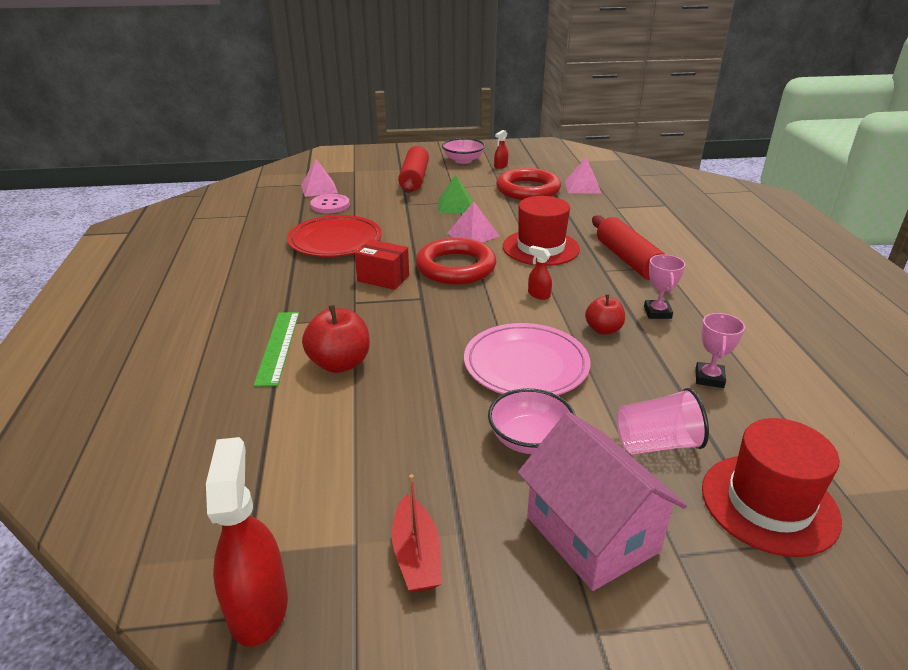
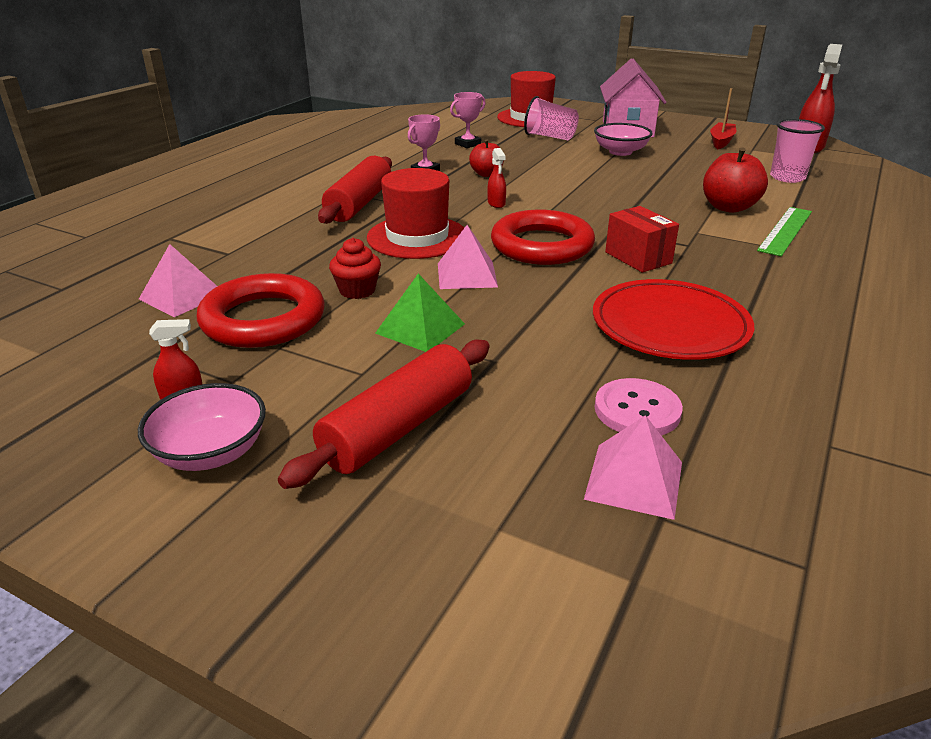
camera: 145 degrees left, 0 degrees up
pink plate [464,323,590,395] -> none
none -> red cupcake [329,238,381,299]
none -> pink cup [770,119,825,183]

